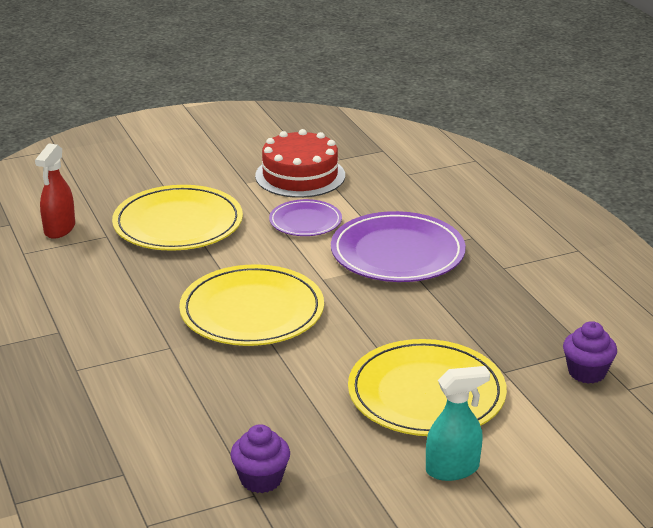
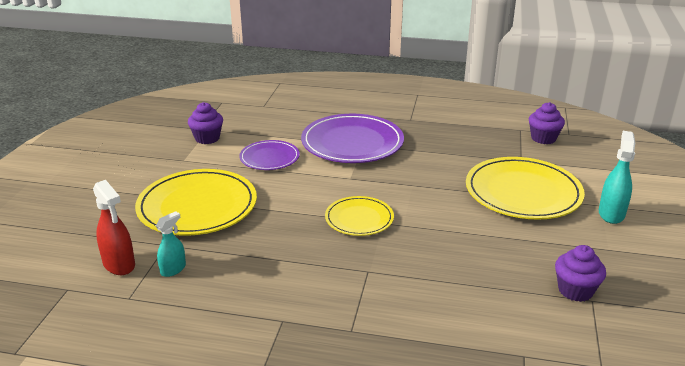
camera: 55 degrees left, 0 degrees up
yellow plate [179,264,324,346] -> yellow plate [325,196,394,236], size x0.56
red cake [255,129,345,198] -> purple cupcake [188,102,223,144]
none -> turquoise spray bottle [156,211,186,277]

